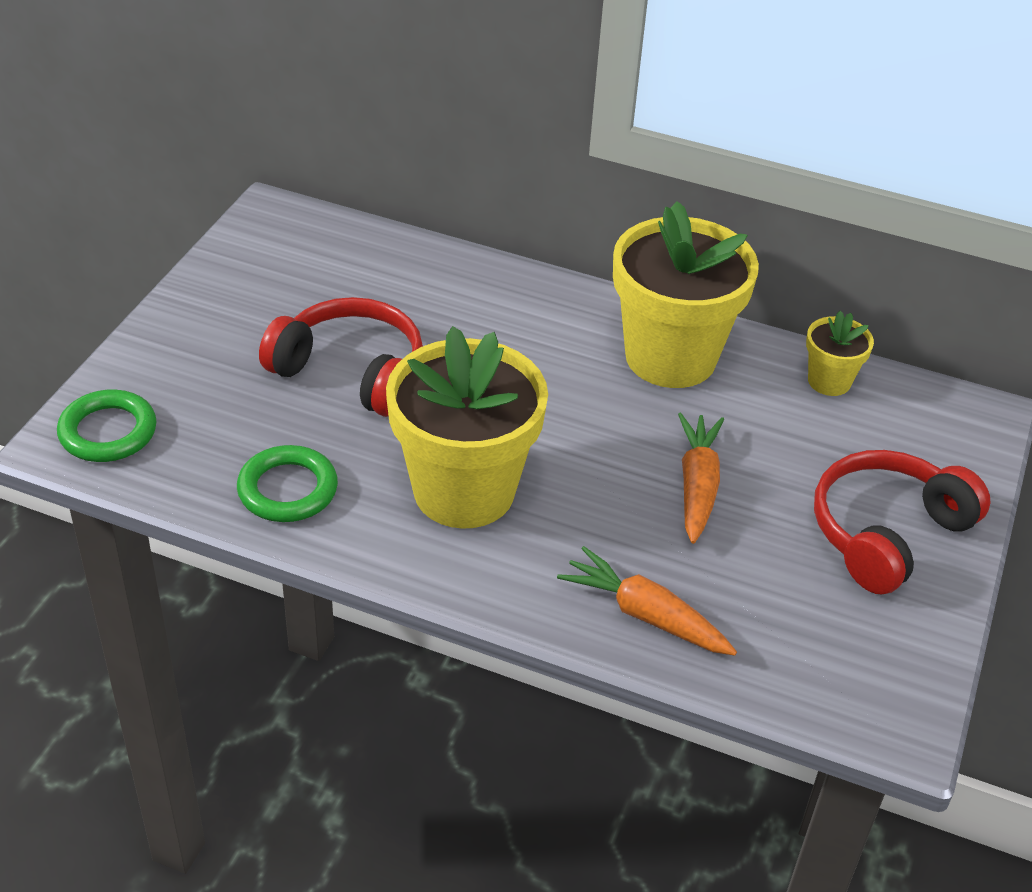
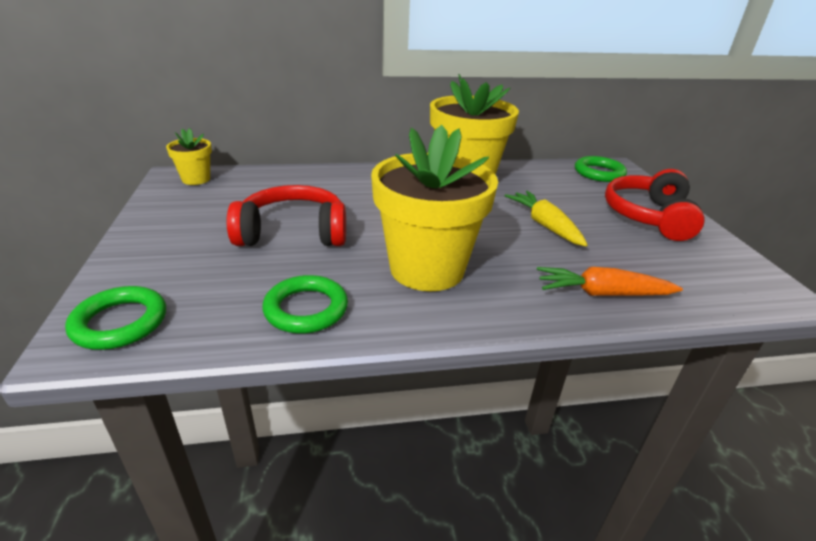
camera: 30 degrees left, 10 degrees down
orange carrot [678,413,724,544] -> yellow carrot [505,191,588,246]
yellow flower pot [806,311,874,396] -> yellow flower pot moved to [166,128,212,185]
none -> green ring [575,156,627,182]

